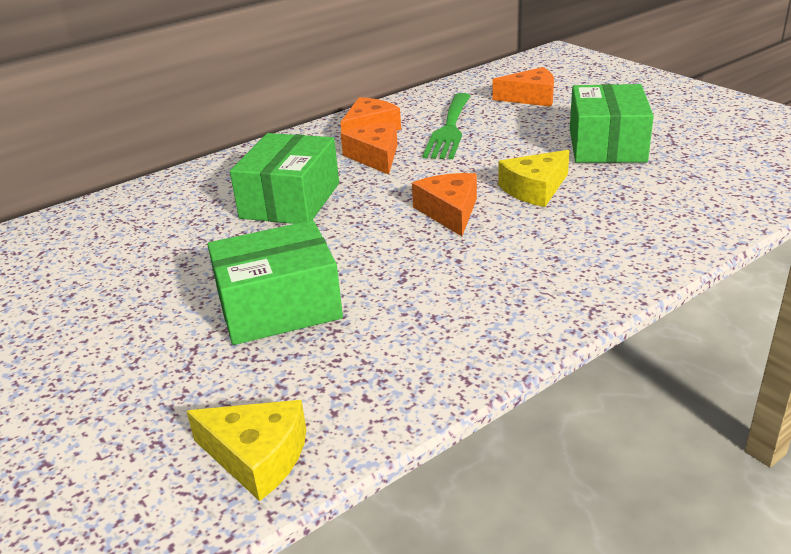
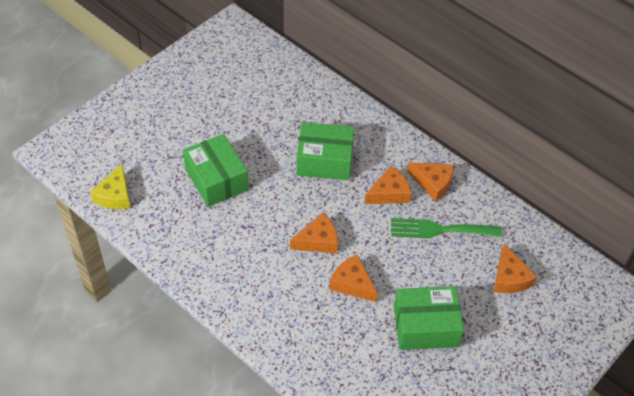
camera: 75 degrees right, 20 degrees up
yellow cheese [498,150,570,207] -> orange cheese [329,255,378,302]

